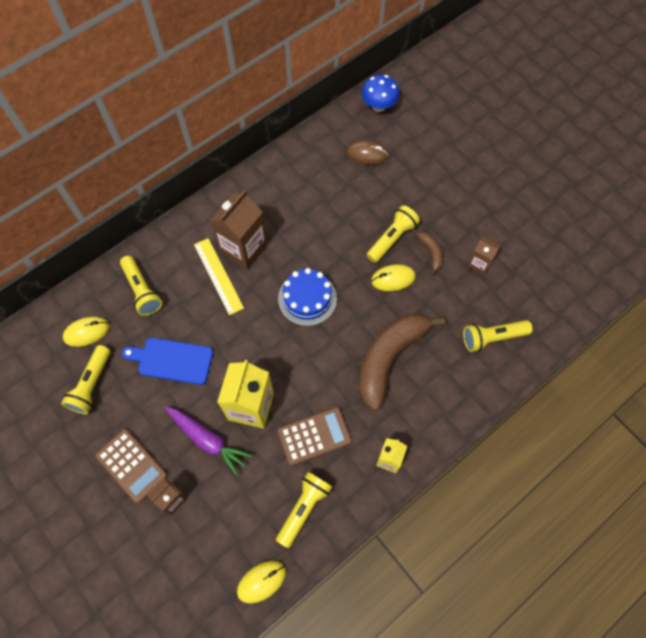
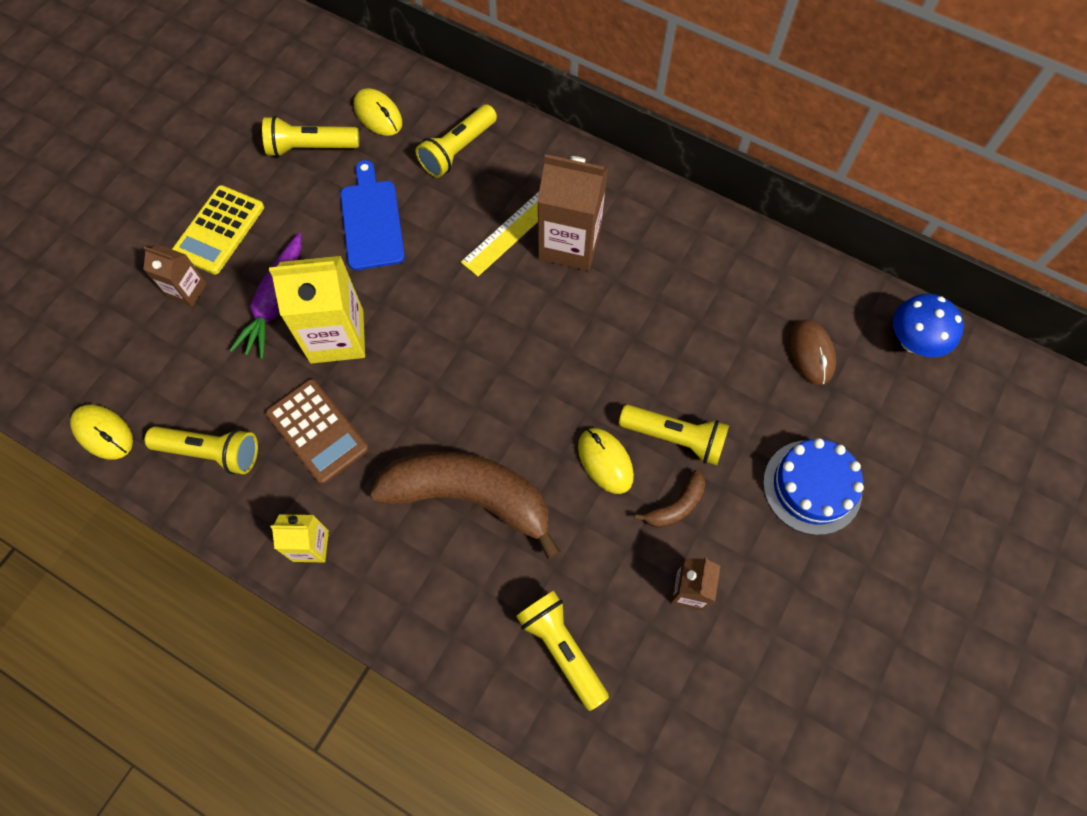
camera: 70 degrees right, 0 degrees up
brown calculator [95,429,168,504] -> yellow calculator [172,185,264,275]
blue cake [278,268,337,326] -> blue cake moved to [763,438,864,535]

